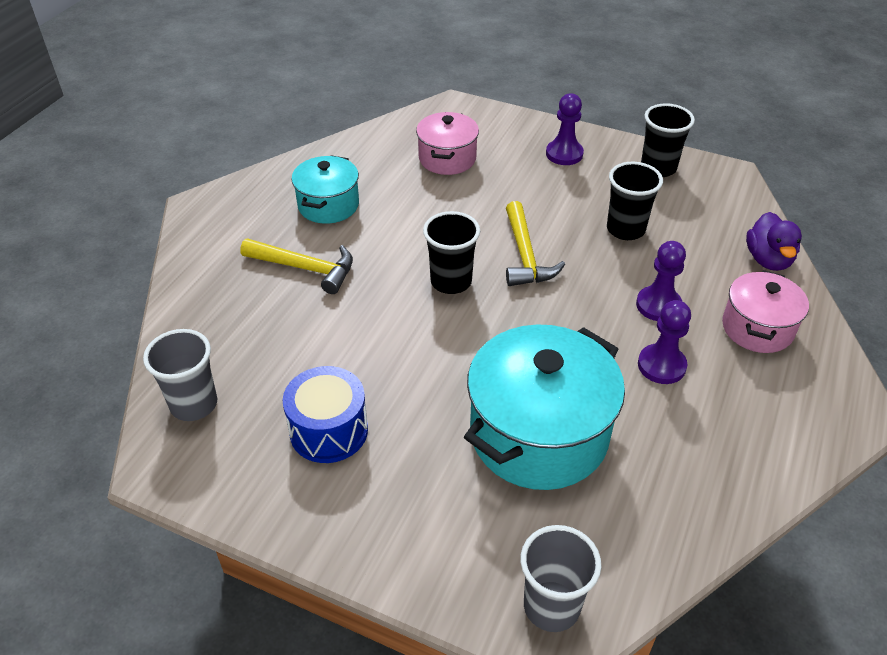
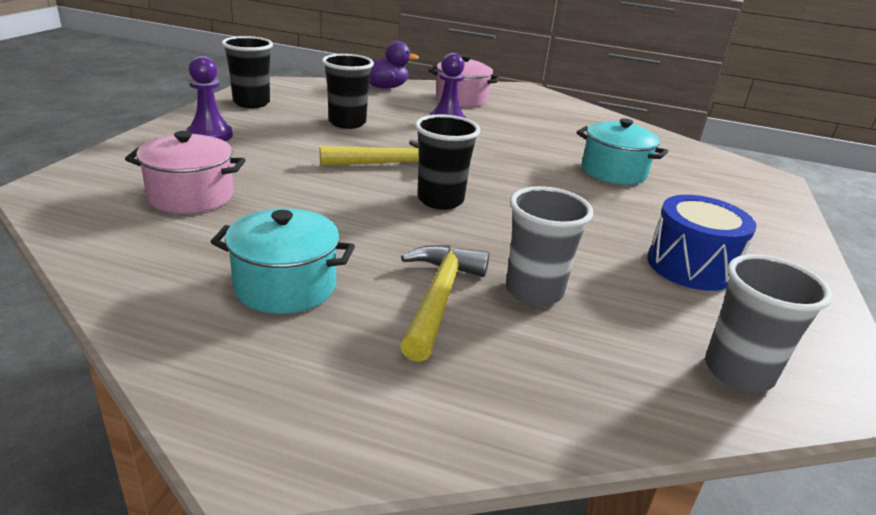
camera: 100 degrees left, 15 degrees down
turquoise pot [464,324,625,490] -> turquoise pot [576,118,668,185], size x0.57
grey cup [520,525,602,632] -> grey cup moved to [506,186,593,306]
purple pawn [638,300,691,384] -> none

